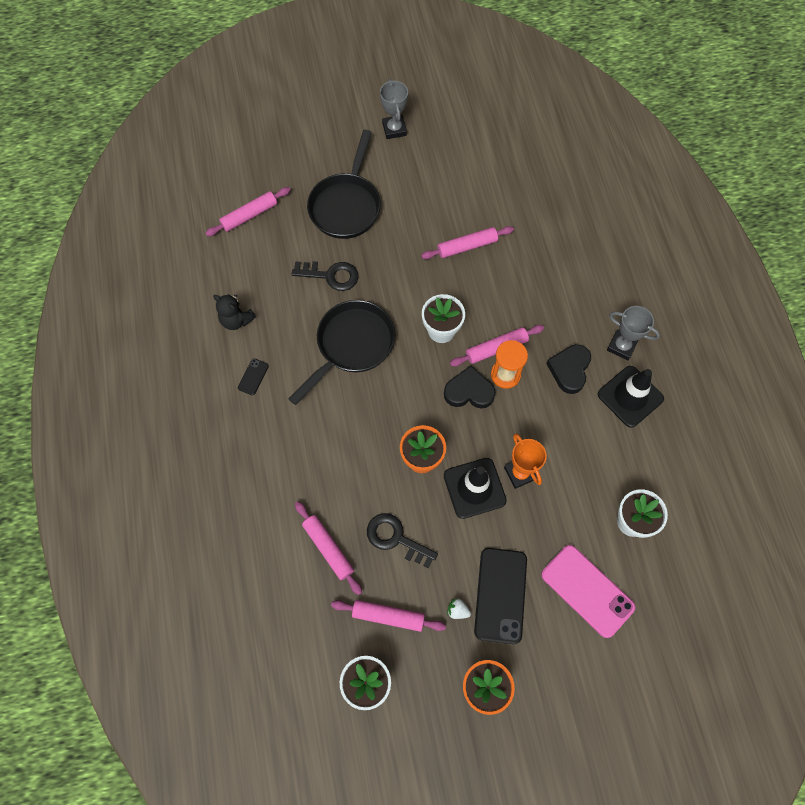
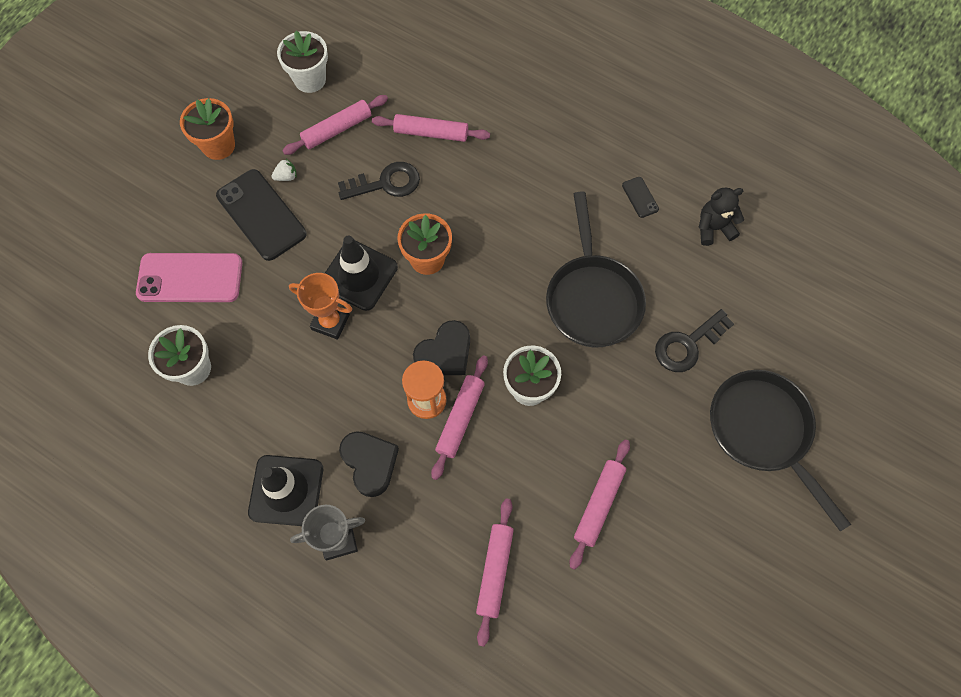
camera: 135 degrees right, 0 degrees up
pink rolling pin [205,187,291,236] -> pink rolling pin moved to [476,499,514,647]
grey trophy [380,79,408,139] -> none

